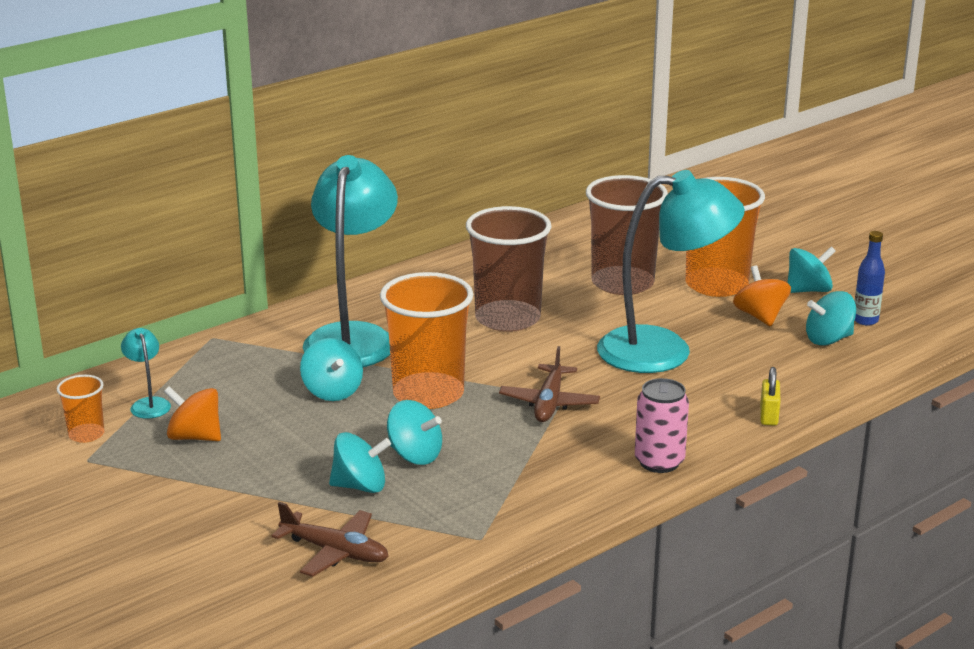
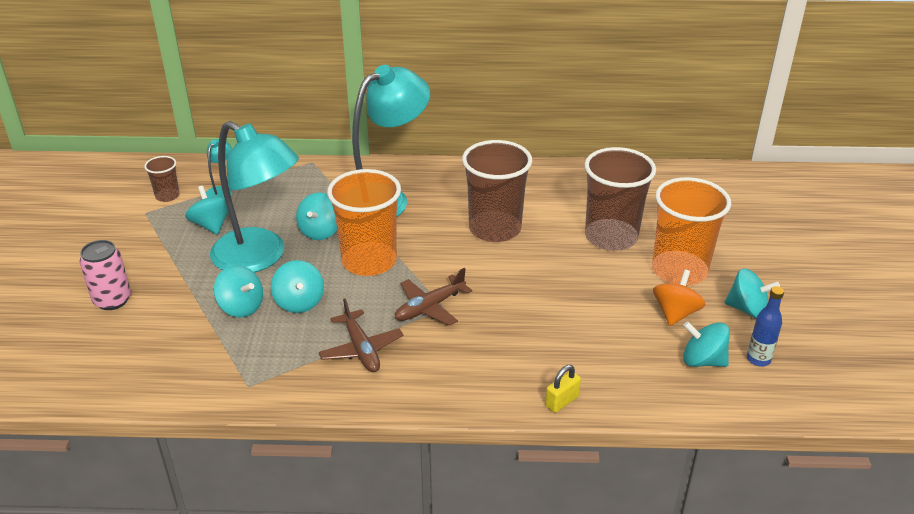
camera: 40 degrees right, 10 degrees up
orange cup [57,375,104,443] -> brown cup [144,156,180,202]
orange spinning top [164,386,221,441] -> turquoise spinning top [185,186,228,235]
brown plane [271,502,389,577] -> brown plane moved to [319,298,403,372]
turquoise lamp [597,170,745,373] -> turquoise lamp moved to [210,121,299,272]
pink can [635,378,689,473] -> pink can moved to [80,240,131,310]

